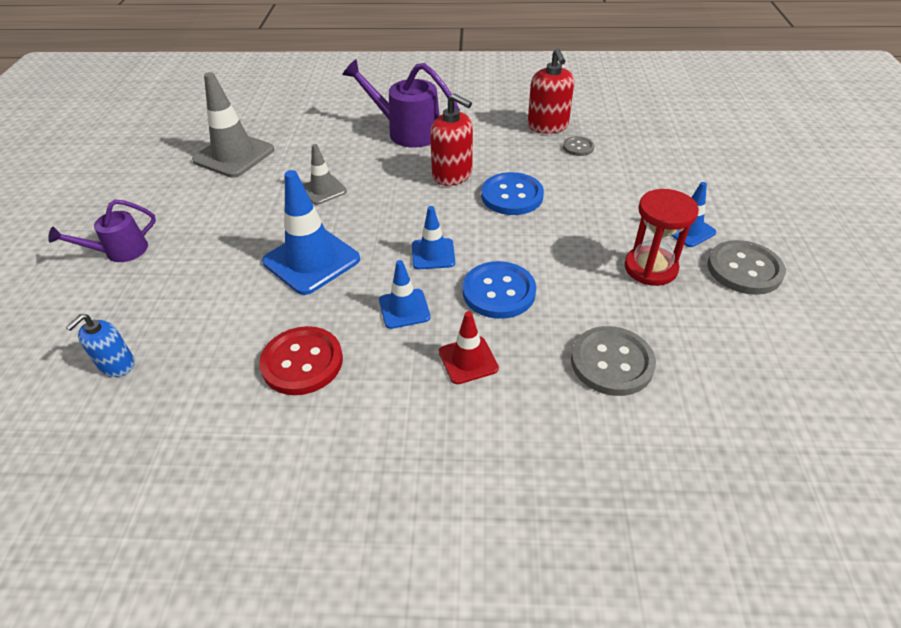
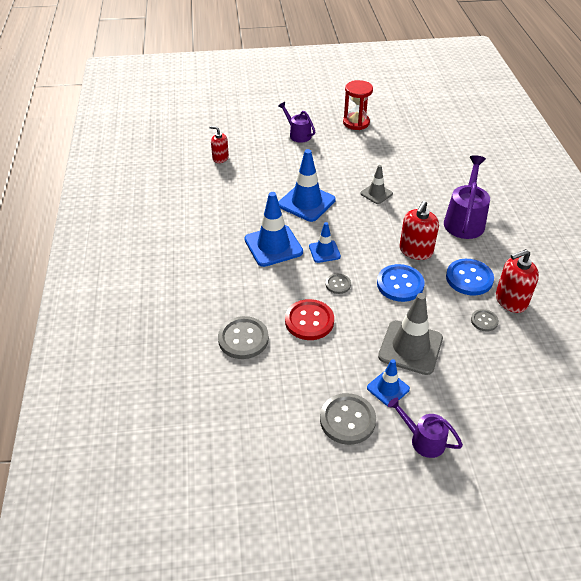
camera: 80 degrees right, 0 degrees up
blue soap dispenser [66,314,135,377] -> red soap dispenser [209,126,229,163]
grey traffic cone [192,72,275,178] -> grey traffic cone moved to [378,293,443,375]
red button [259,326,343,395] -> red button moved to [285,299,334,340]
blue traffic cone [379,260,431,329] -> blue traffic cone [245,192,303,267], size x1.78
red traffic cone [439,311,499,384] -> none
blue button [463,261,536,319] -> blue button moved to [446,259,494,296]
red hourglass [624,189,699,286] -> red hourglass moved to [343,80,373,130]
none -> grey button [326,274,351,294]
none -> purple watering can [388,397,463,458]

